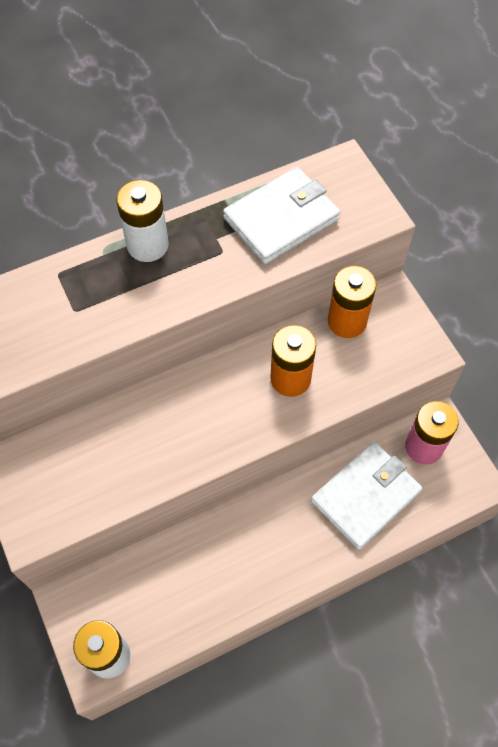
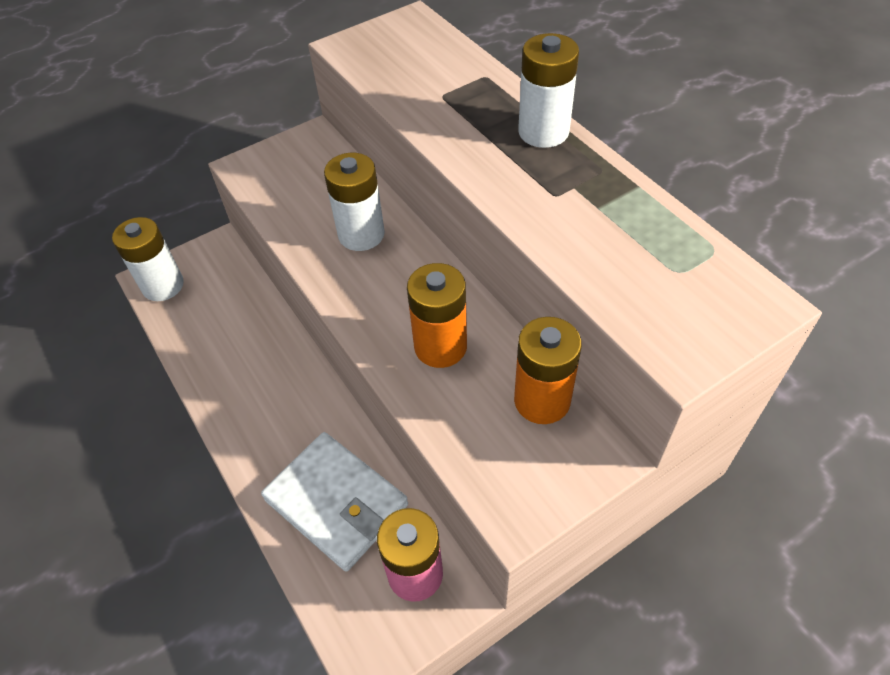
camera: 85 degrees right, 10 degrees down
white wallet [223,167,340,264] -> none
none -> white battery [324,153,385,251]

